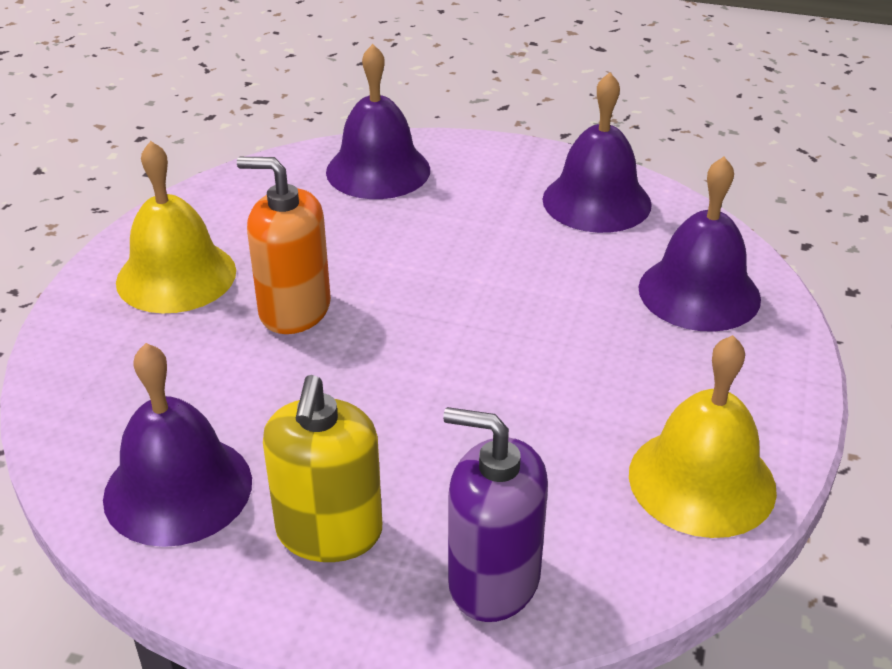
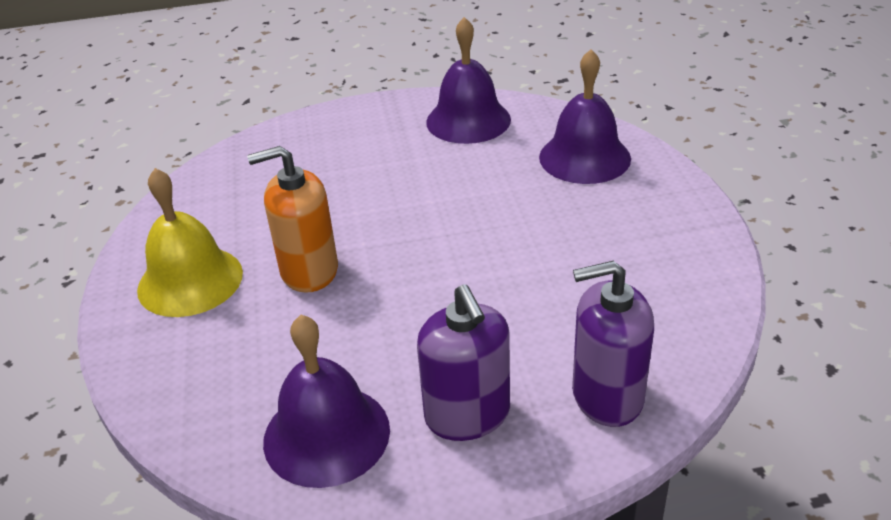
camera: 25 degrees left, 0 degrees up
yellow soap dispenser [263,375,382,562] -> purple soap dispenser [417,285,510,441]
purple bell [326,44,430,199] -> none
yellow bell [629,335,777,538] -> none

